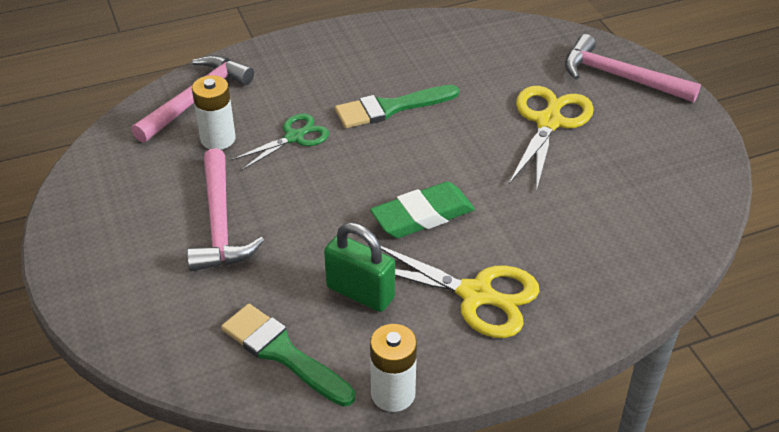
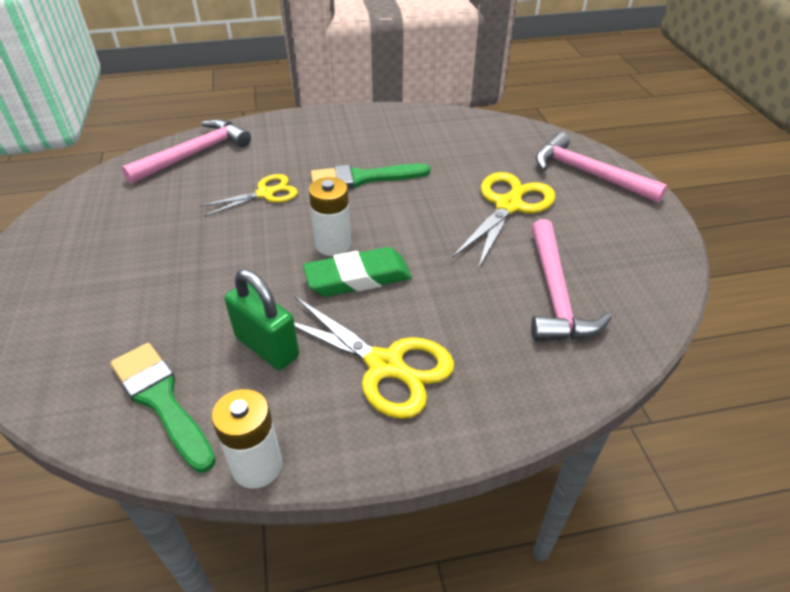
camera: 10 degrees right, 0 degrees up
pink hammer [187,148,264,271] -> pink hammer moved to [531,219,612,341]
white battery [192,75,236,150] -> white battery moved to [309,177,351,256]
green scissors [231,113,329,171] -> yellow scissors [199,174,298,217]

